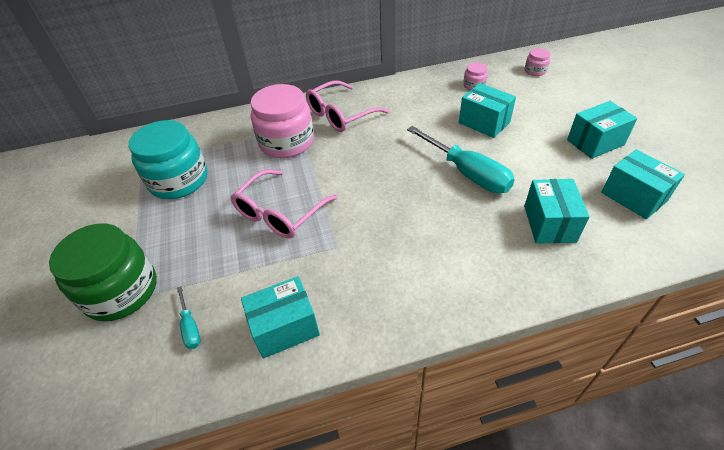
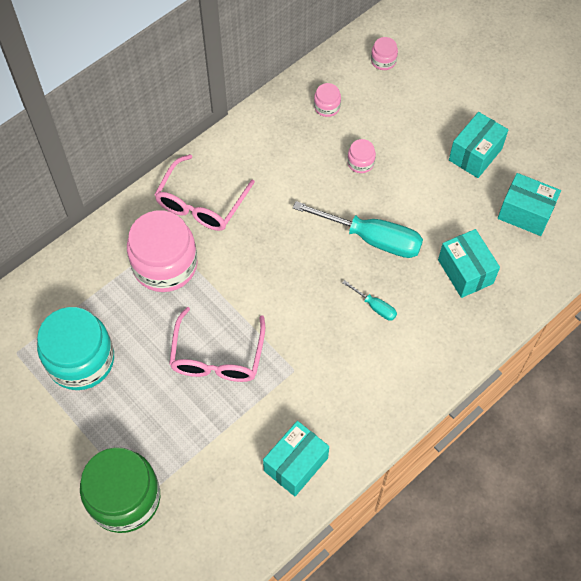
camera: 30 degrees left, 15 degrees up
turquoise screwdriver [177,286,200,349] -> turquoise screwdriver moved to [342,280,397,321]
turquoise box [459,83,516,138] -> pink jar [347,139,376,173]

